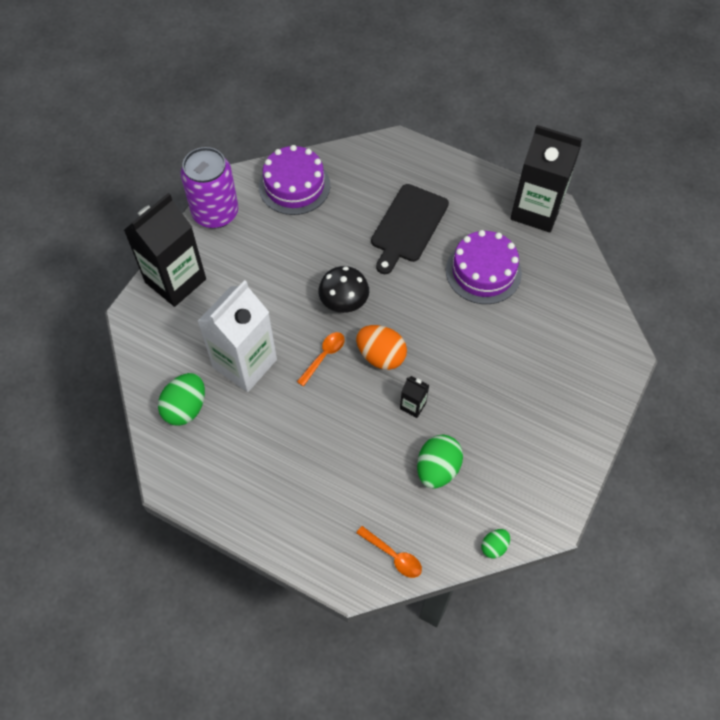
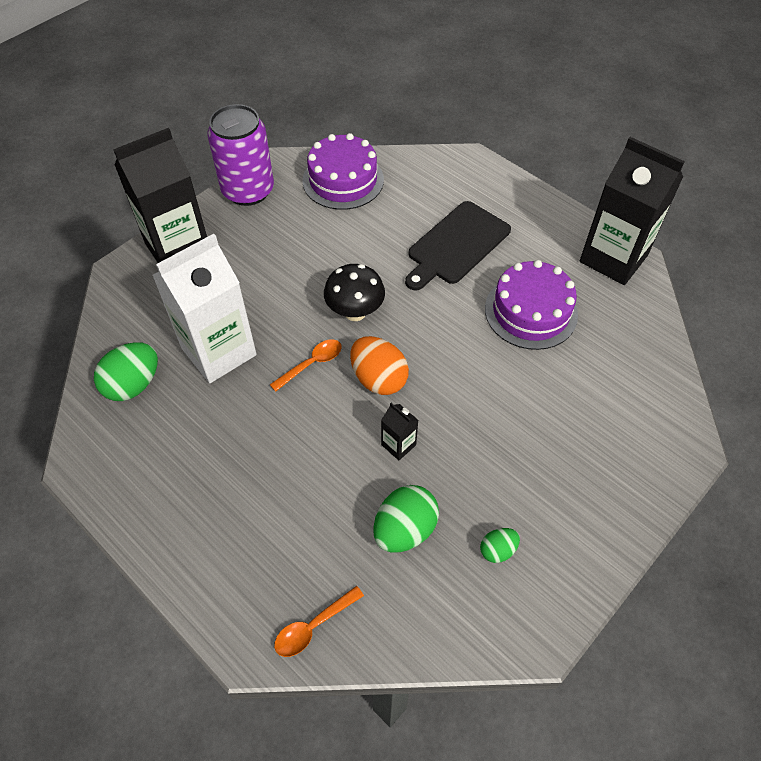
camera: 15 degrees right, 5 degrees down
orange spoon [356,526,422,578] -> orange spoon turned 90 degrees clockwise [274,586,364,657]
green egg [481,529,510,558] -> green egg moved to [480,528,520,563]

